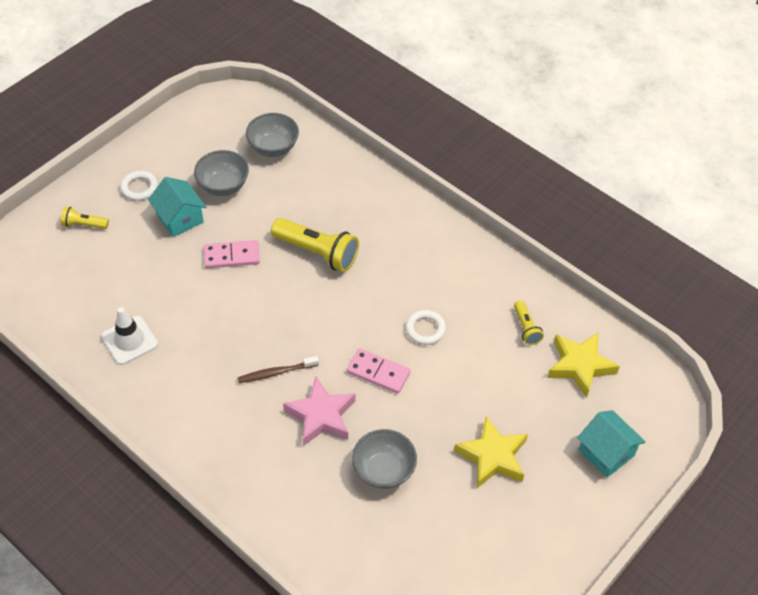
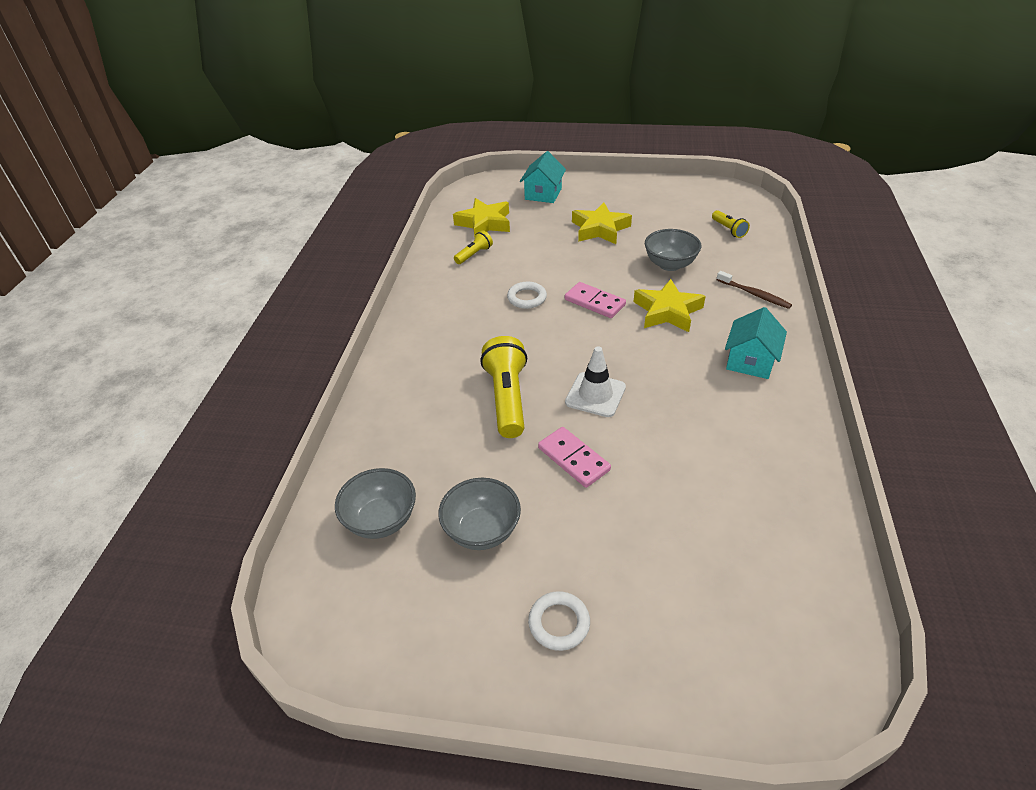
camera: 120 degrees left, 10 degrees down
yellow flashlight [61,207,109,229] -> yellow flashlight moved to [712,210,750,238]
white traffic cone [101,307,158,365] -> white traffic cone moved to [565,346,626,417]
turquoise house [148,177,206,237] -> turquoise house moved to [725,307,787,379]
brown toothbrush [237,356,319,383] -> brown toothbrush moved to [717,271,792,309]
pink star [283,377,356,446] -> yellow star [633,279,706,332]
pink domino [347,348,410,394] -> pink domino turned 45 degrees counterclockwise [565,282,626,318]

